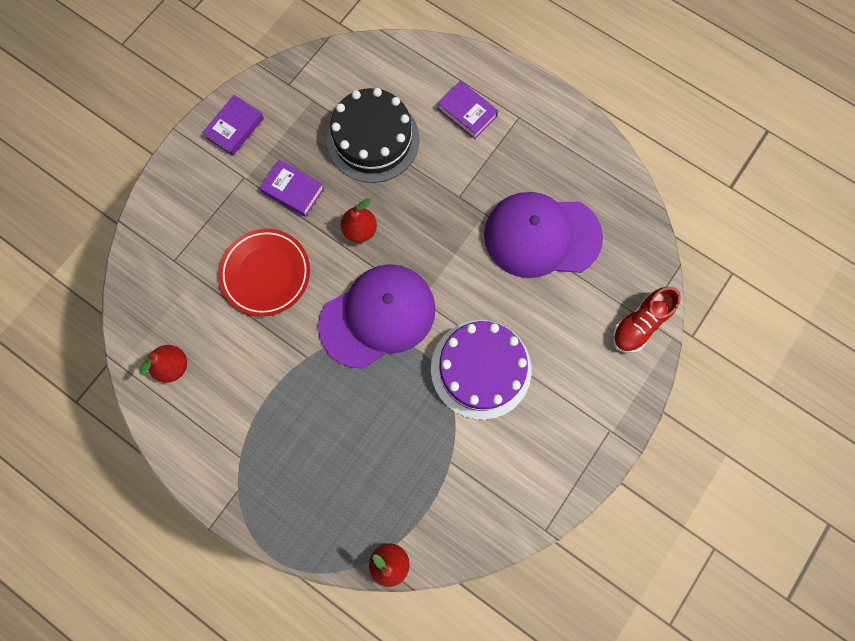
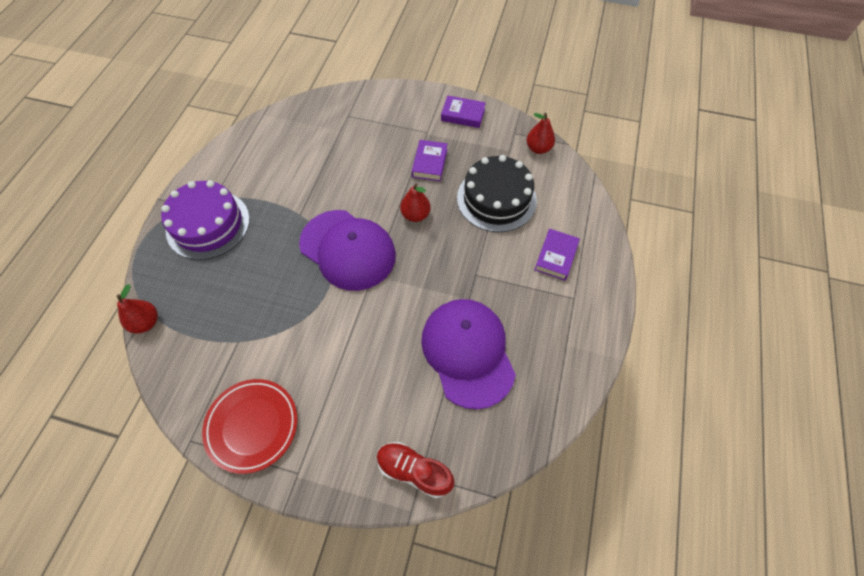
camera: 70 degrees right, 15 degrees down
red pear [139,345,187,383] -> red pear moved to [526,113,555,154]
red plate [219,229,310,316] -> red plate moved to [202,379,297,474]
purple cake [431,320,531,420] -> purple cake moved to [161,180,250,260]

